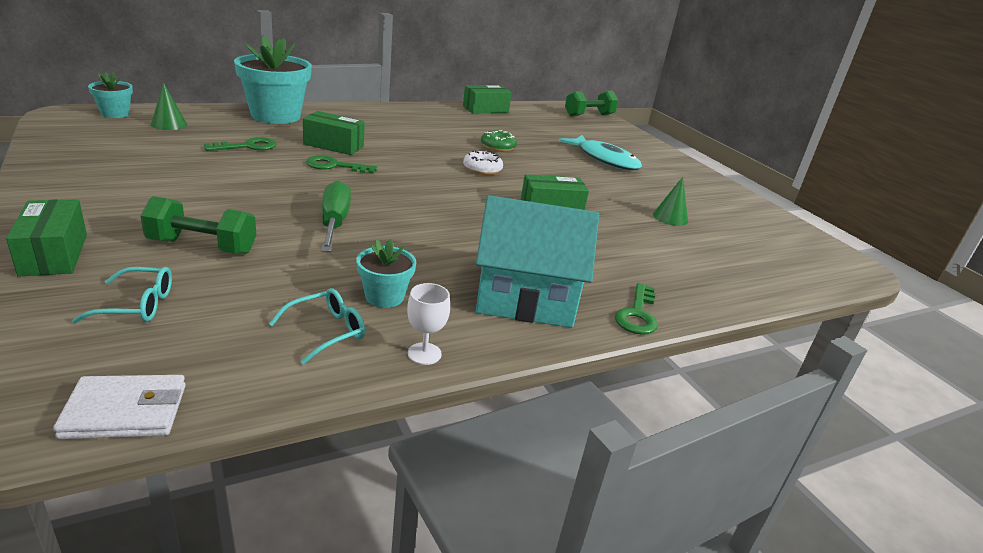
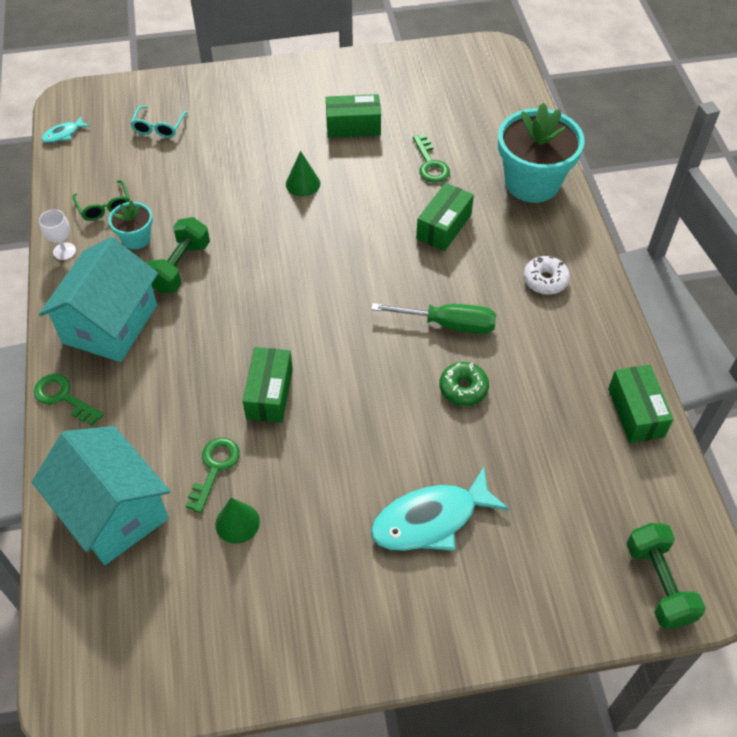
camera: 110 degrees right, 25 degrees up
green box [6,199,87,277] -> green box moved to [326,94,381,138]
white wallet [53,375,186,439] -> turquoise fish [42,116,90,143]
turquoise flower pot [88,72,133,118] -> none
green dumbbell [140,196,256,254] -> green dumbbell moved to [147,217,210,293]
green cone [151,83,187,130] -> green cone moved to [286,151,320,196]
turquoise glasses [269,288,365,365] -> green glasses [73,180,130,221]
green key [306,155,377,174] -> green key moved to [186,438,240,513]
green screwdriver [321,181,351,252] -> green screwdriver moved to [371,303,496,334]
white donut [463,150,503,175] -> white donut moved to [523,256,570,295]
none -> turquoise house [32,426,170,565]

